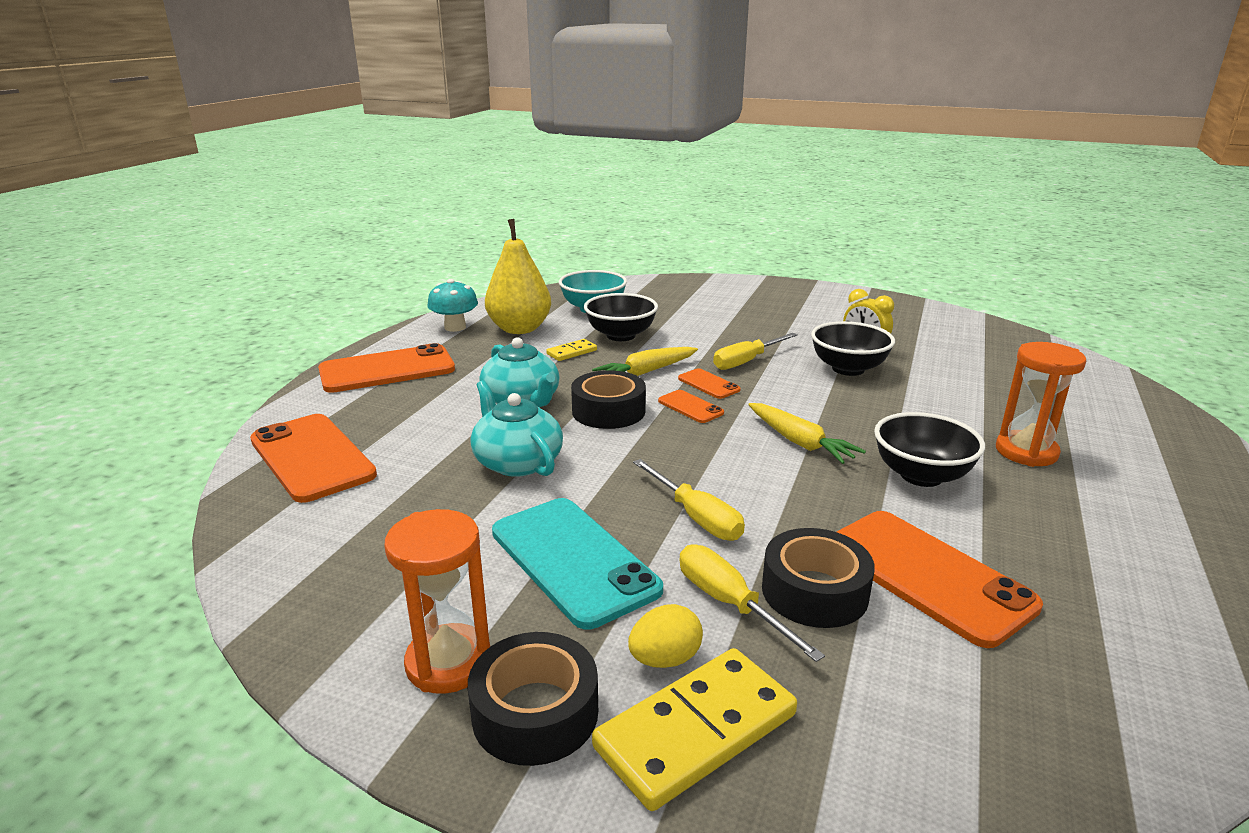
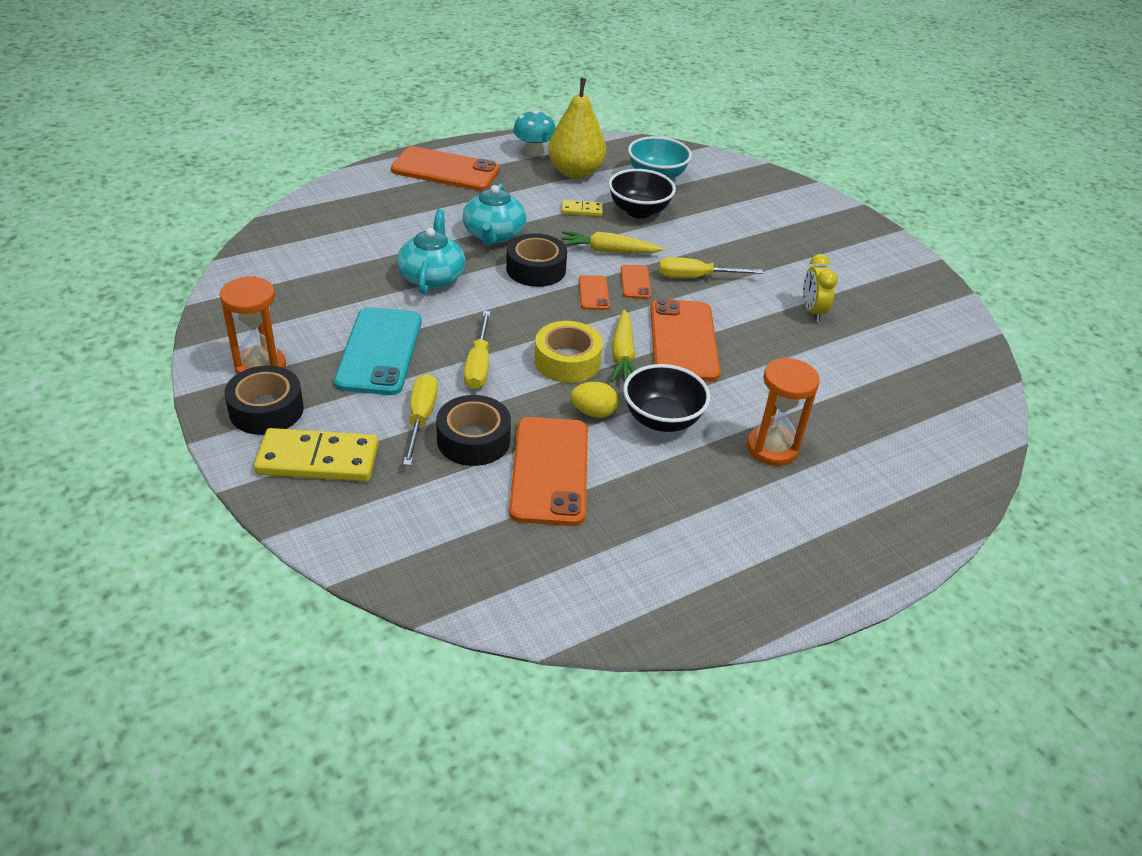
camera: 35 degrees right, 15 degrees up
orange phone [250,414,377,503] -> orange phone moved to [650,299,720,382]
yellow egg [628,604,703,668] -> yellow egg moved to [571,382,618,418]
black bowl [811,321,895,376] -> none
none -> yellow tape [534,321,603,383]

